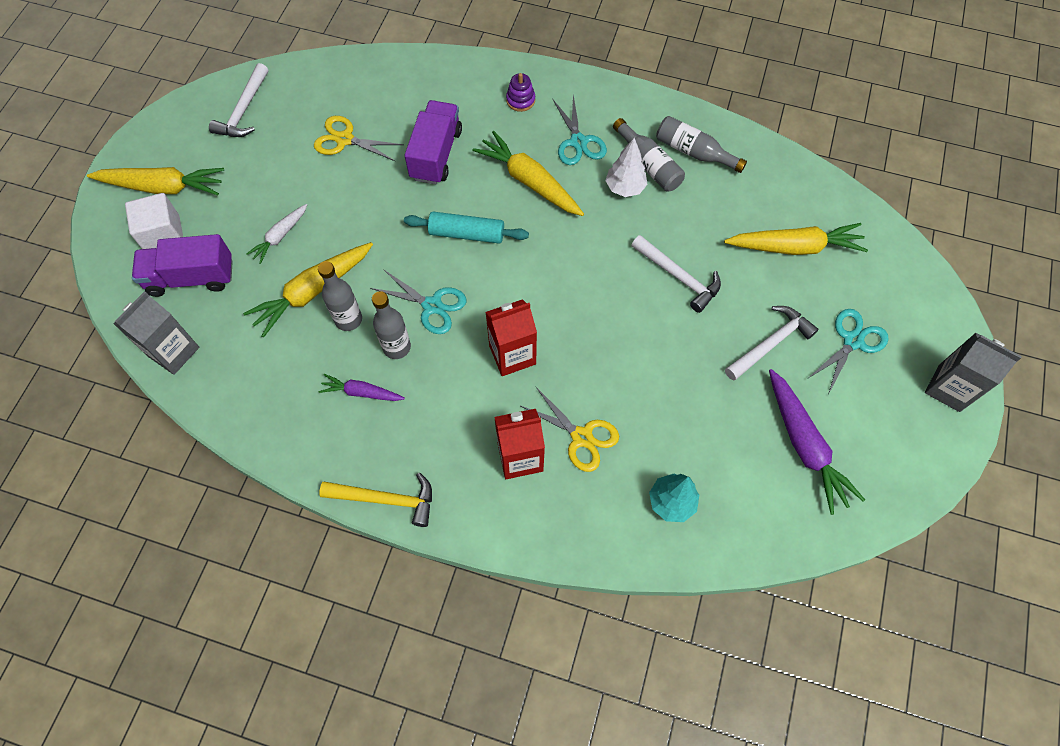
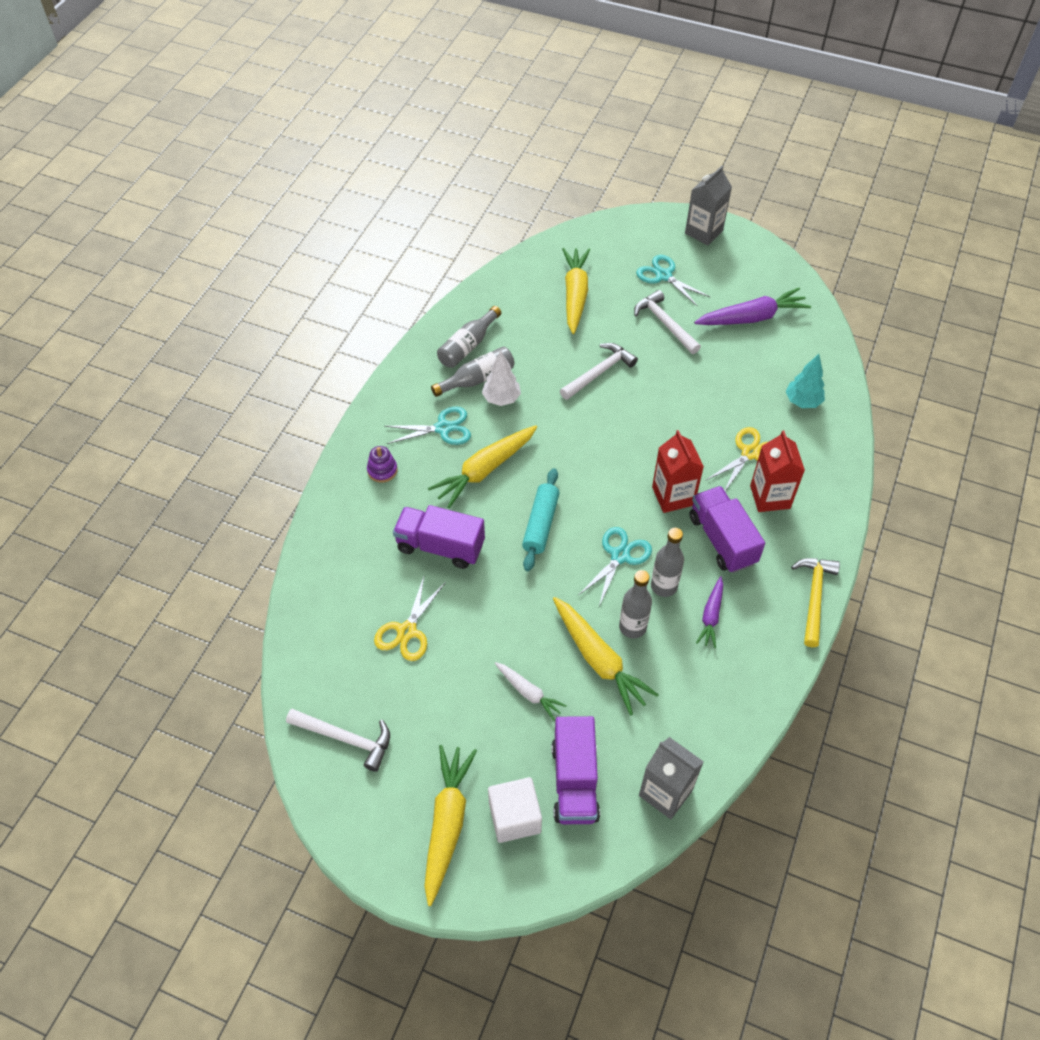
camera: 85 degrees left, 10 degrees down
none -> purple truck [689,486,765,573]

